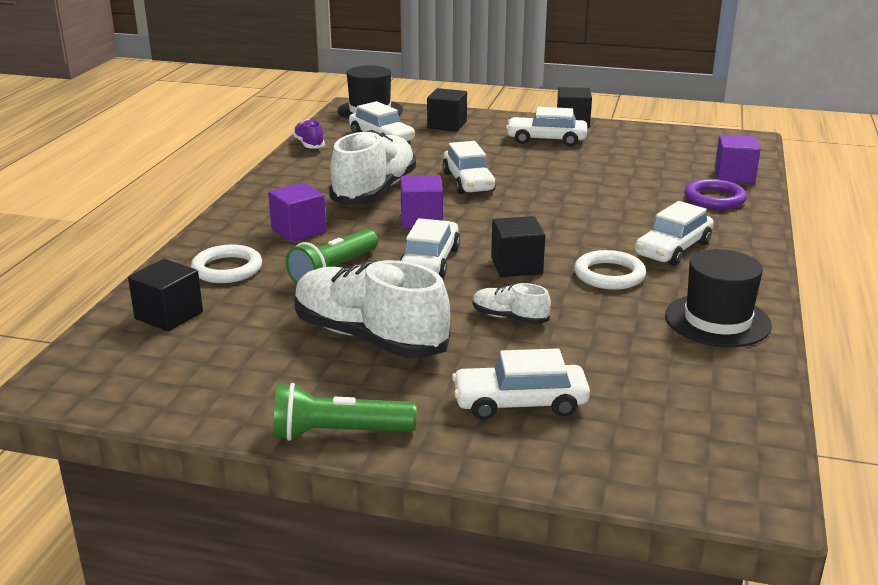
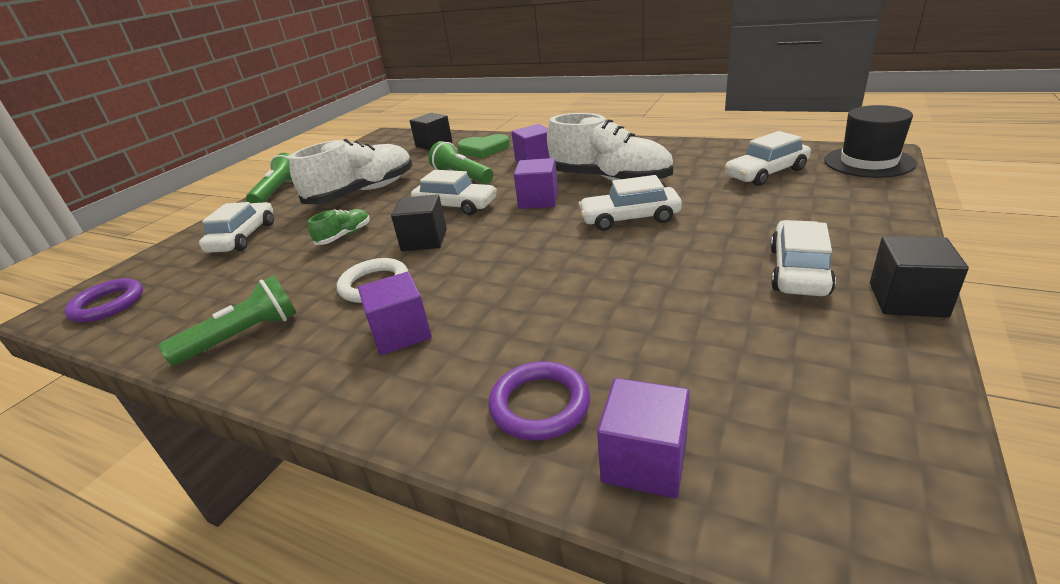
camera: 105 degrees right, 5 degrees up
white ring [191,245,262,283] -> green heart [457,134,510,158]
purple shoe [293,119,325,148] -> none
black cube [427,88,467,131] -> none
white shoe [473,283,551,324] -> green shoe [308,209,370,245]
white car [635,201,714,266] -> purple cube [358,272,432,355]
black hat [665,249,772,347] -> green flashlight [159,275,296,366]
none -> purple ring [64,278,143,323]

